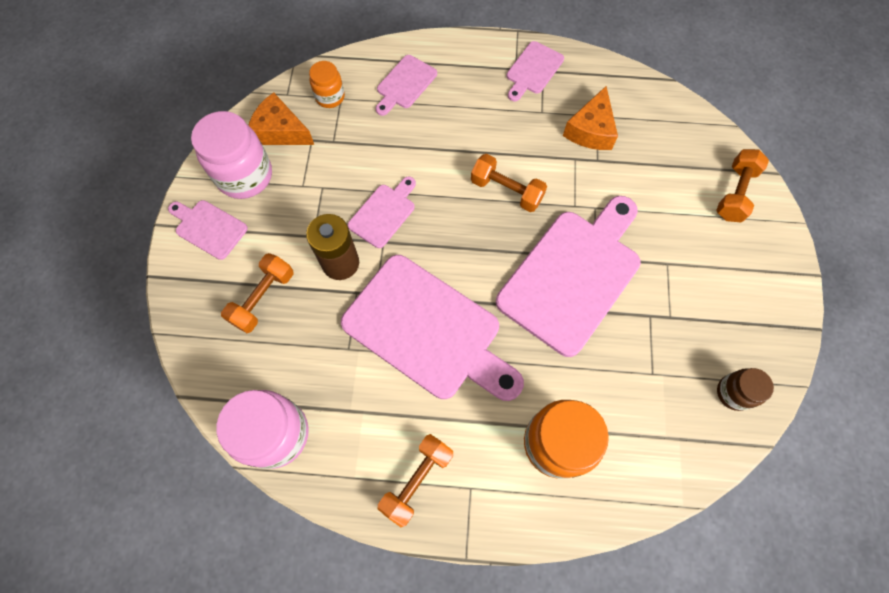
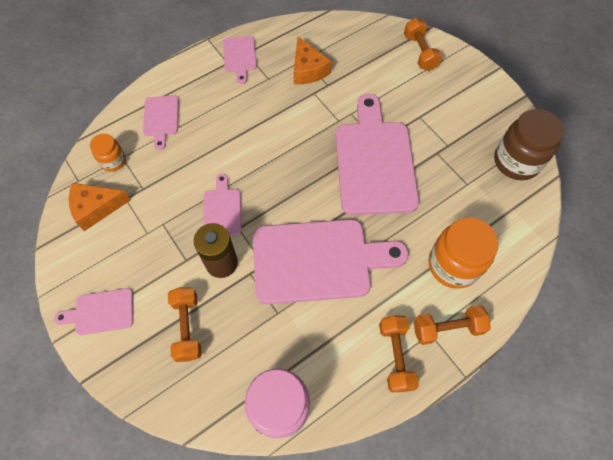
camera: 40 degrees left, 5 degrees down
pink jar [191,111,272,199] -> none
orange dumbbell [471,154,547,212] -> orange dumbbell moved to [414,305,491,345]
brown jar [717,368,774,411] -> brown jar [494,109,564,180], size x1.81

